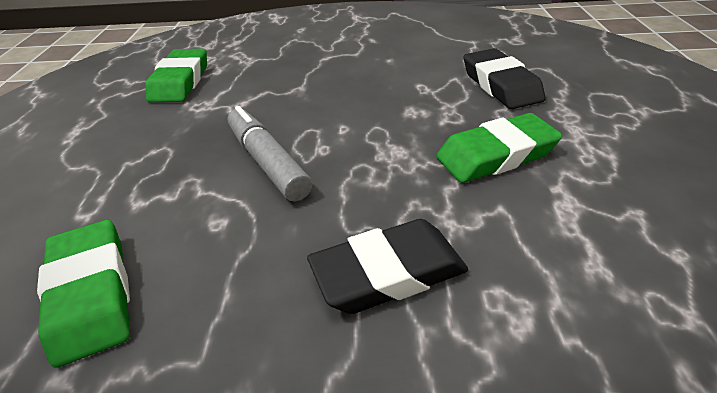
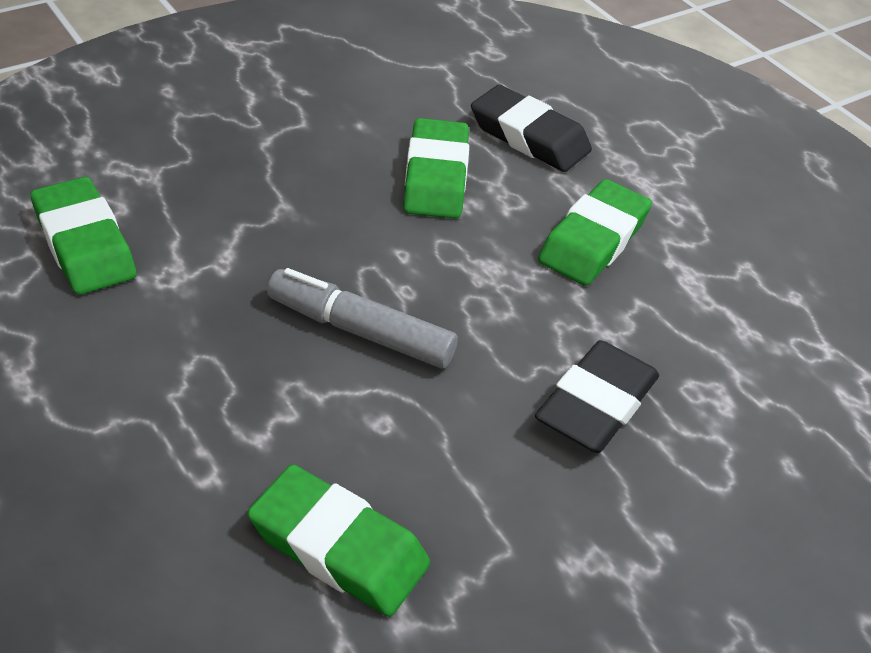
camera: 40 degrees left, 5 degrees up
none -> green eraser [403,118,469,219]

